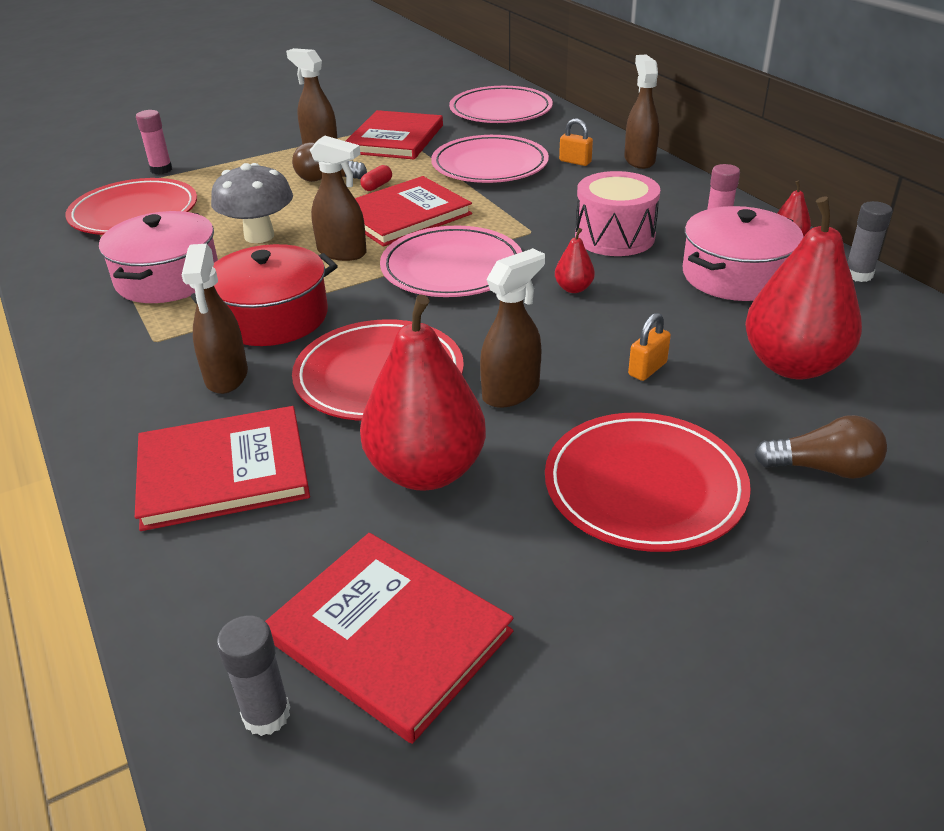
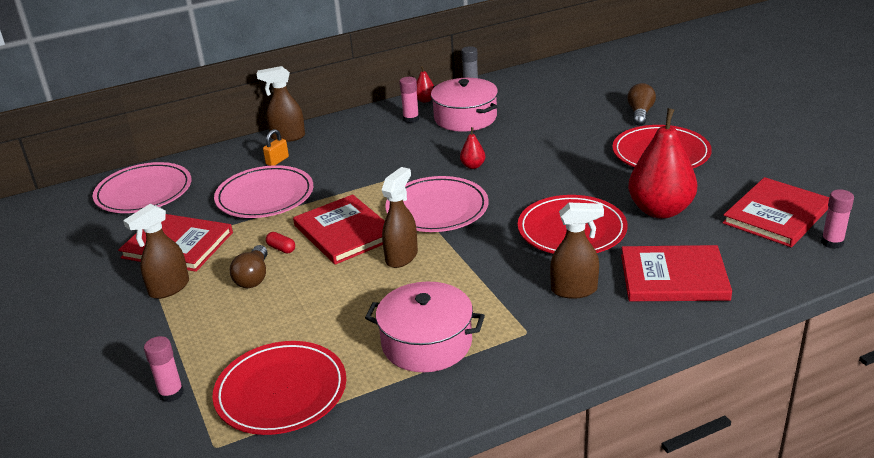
camera: 85 degrees left, 5 degrees down
red book [135,406,310,531] -> red book turned 75 degrees counterclockwise [621,245,732,301]
red pot [191,244,338,346] -> none
grey mushroom [211,163,293,243] -> none
grey glue stick [217,615,290,736] -> pink glue stick [821,189,854,249]
brown spray bottle [480,248,545,408] -> none
pink drum [575,171,660,256] -> none
orange padlock [628,313,671,381] -> none
red pear [745,197,862,379] -> none

